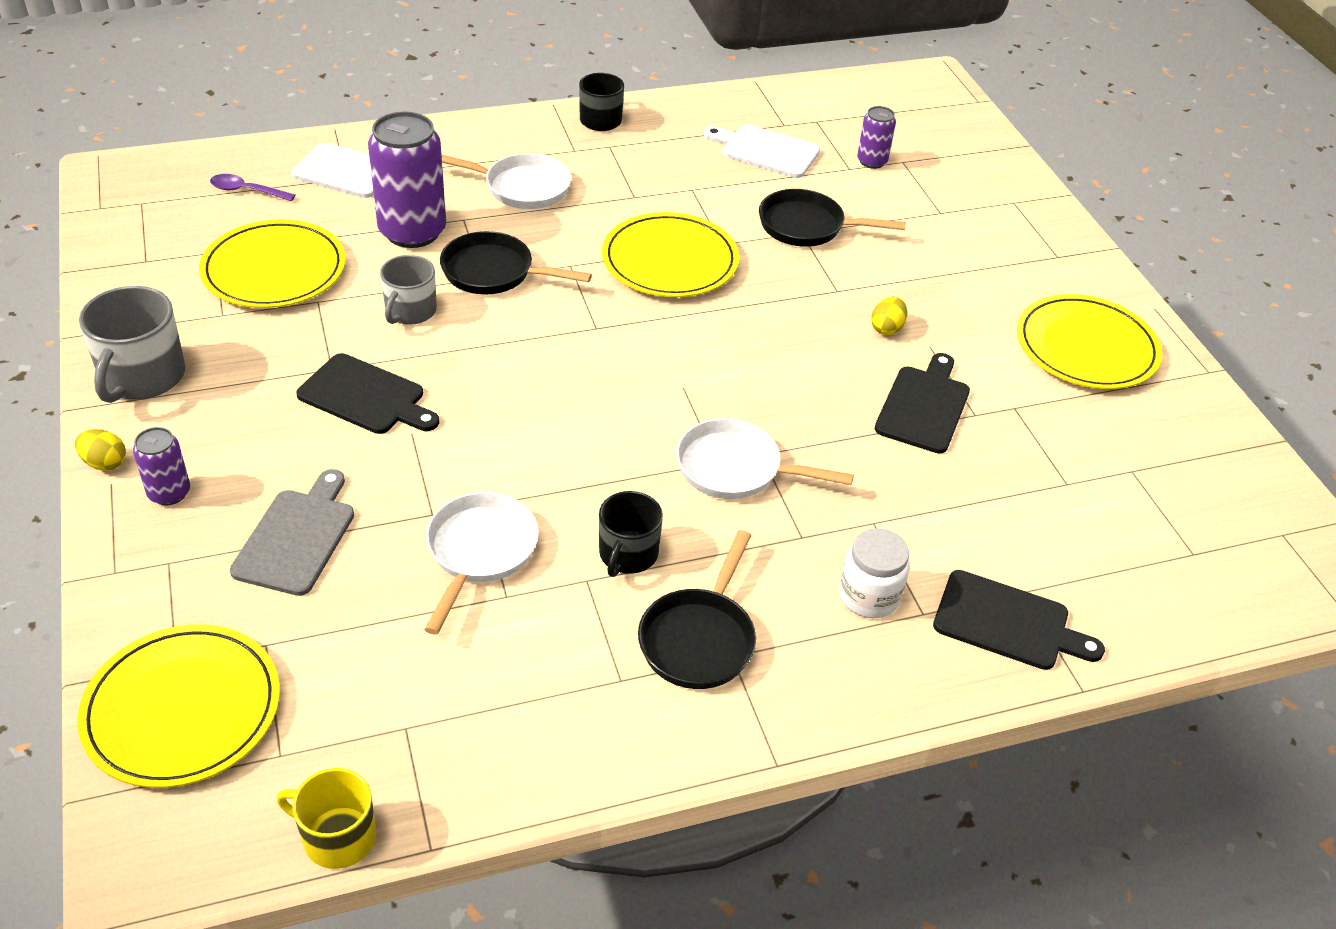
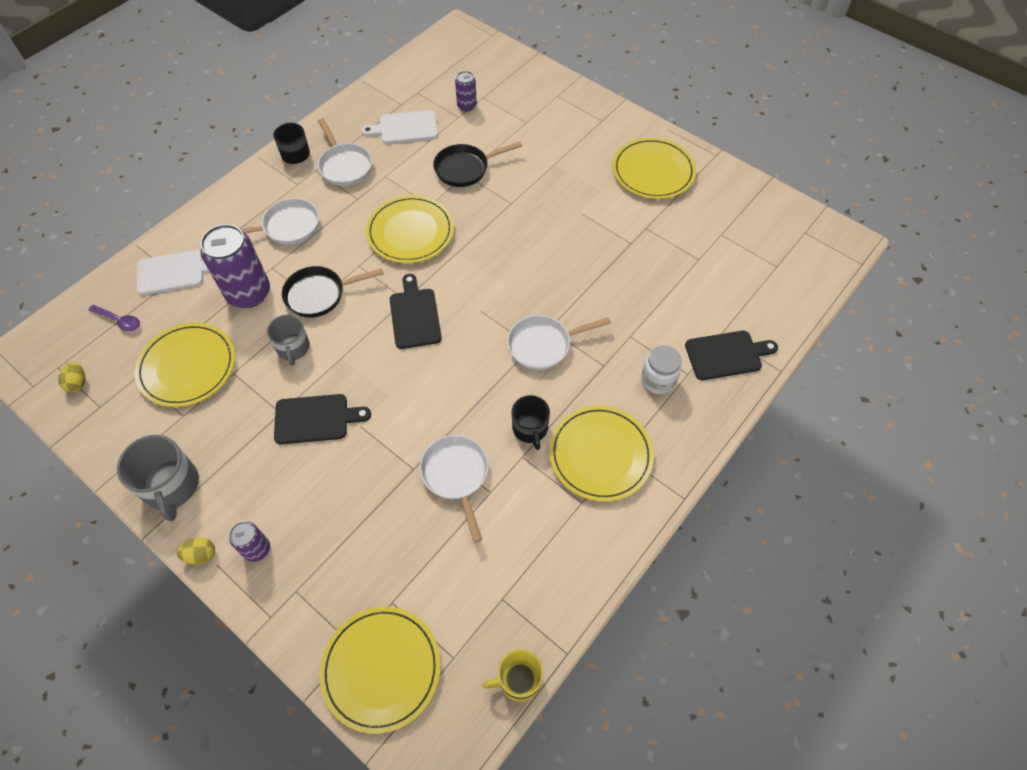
camera: 30 degrees left, 15 degrees up
purple spoon [210,174,296,201] -> purple spoon turned 135 degrees counterclockwise [88,305,140,331]
grey cutting board [230,469,354,596] -> none
black pan [638,530,756,689] -> yellow plate [549,406,654,502]
yellow egg [871,297,907,335] -> yellow egg moved to [58,362,86,392]
black cutting board [875,353,970,453] -> black cutting board moved to [390,274,442,349]
none -> white pan [318,118,372,186]

